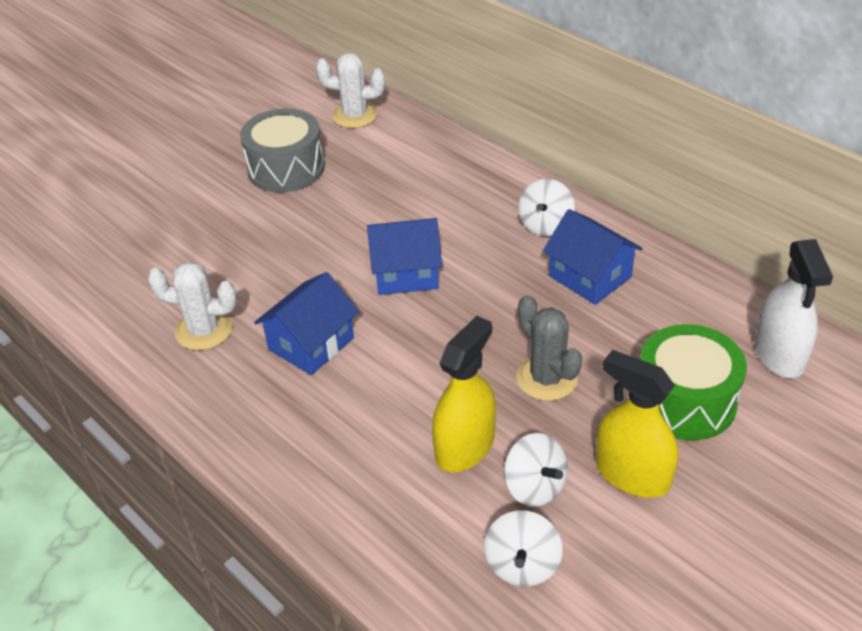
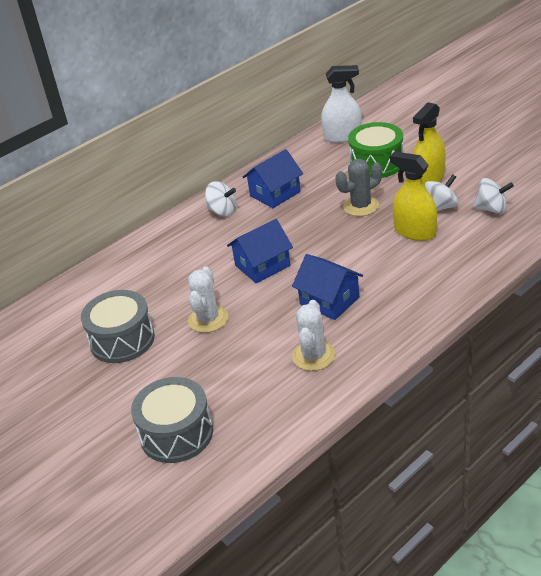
camera: 85 degrees left, 5 degrees down
white cactus [316,53,385,128] -> white cactus moved to [188,267,228,333]
blue house [367,218,442,295] -> blue house turned 60 degrees clockwise [227,219,293,283]
none -> grey drum [131,377,213,463]

